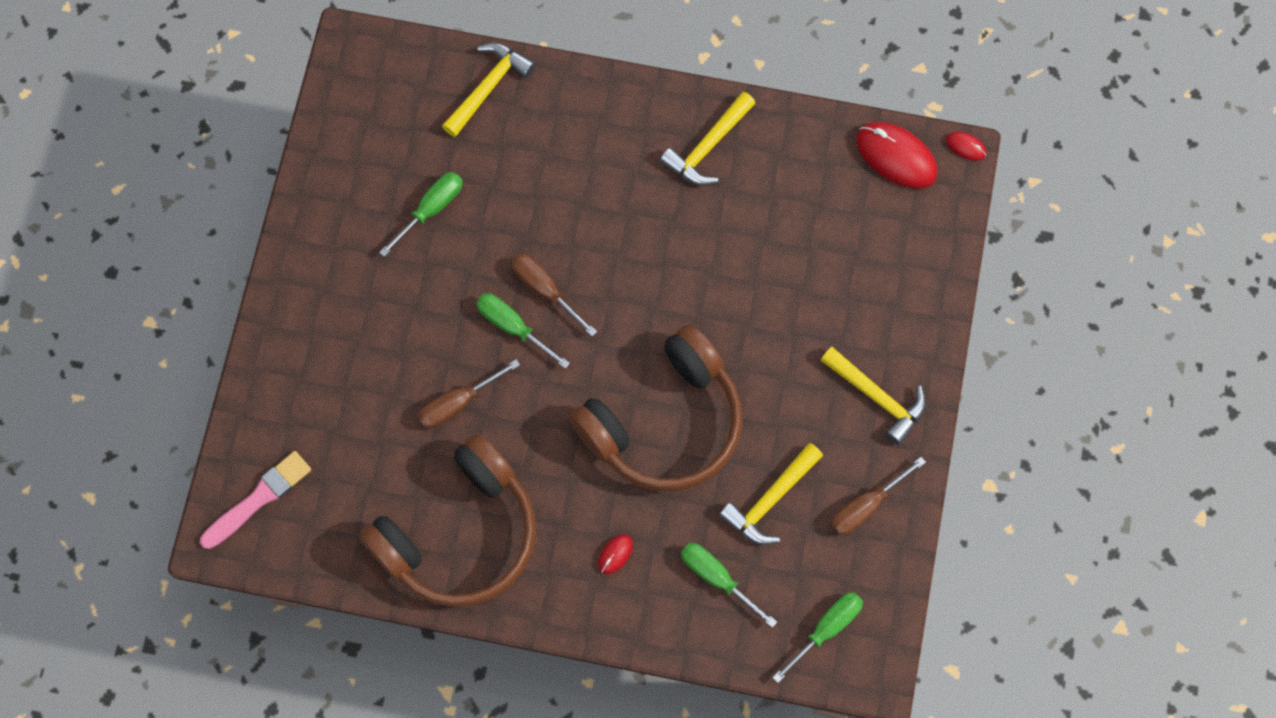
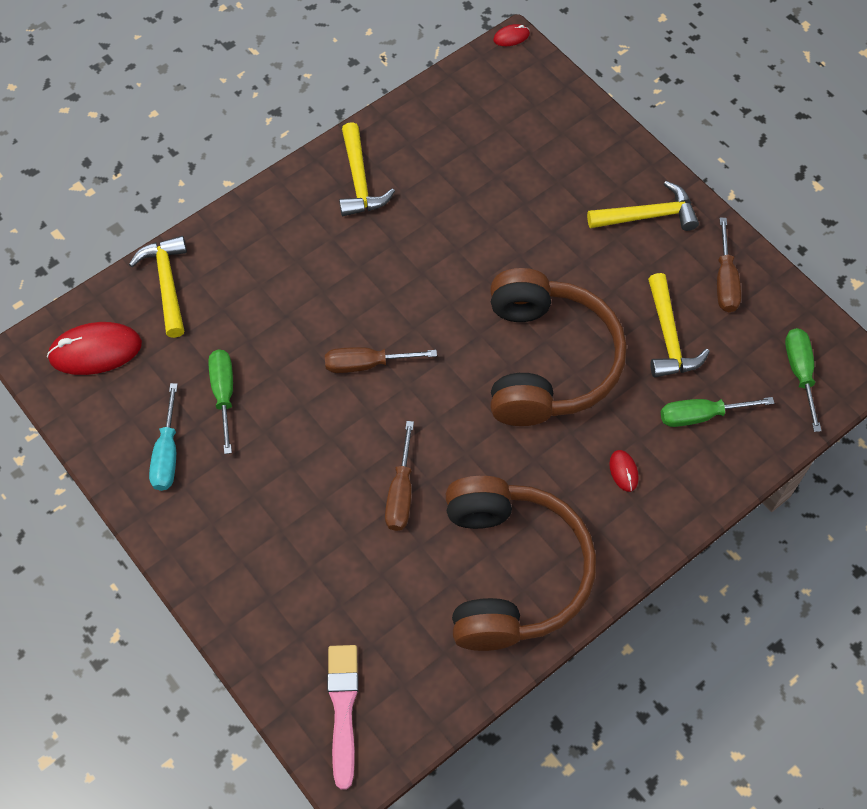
camera: 50 degrees left, 10 degrees down
green screwdriver [476,293,570,369] -> none
red mouse [857,122,937,189] -> red mouse moved to [47,322,142,375]
none -> turquoise screwdriver [149,383,178,491]

